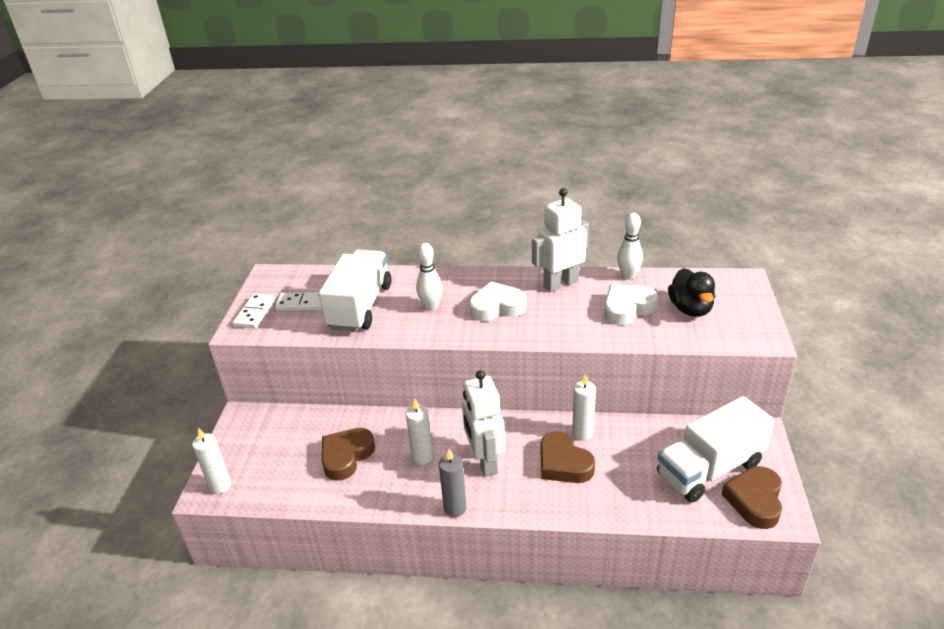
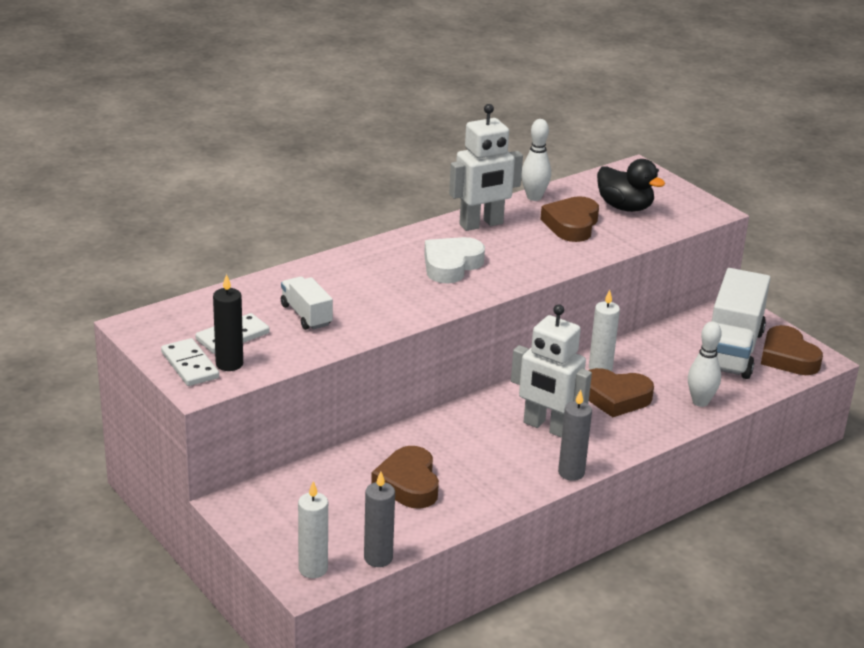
camera: 45 degrees left, 5 degrees down
white truck [319,250,391,332] -> white truck [281,276,333,330], size x0.52
white candle [406,399,433,465] -> none
white bowling pin [416,243,442,311] -> white bowling pin moved to [688,321,722,407]
white robot [532,188,589,292] -> white robot turned 135 degrees counterclockwise [449,104,523,231]
white heart [604,284,658,325] -> brown heart [540,196,599,242]
none -> black candle [213,274,243,371]
none -> grey candle [364,471,395,567]

